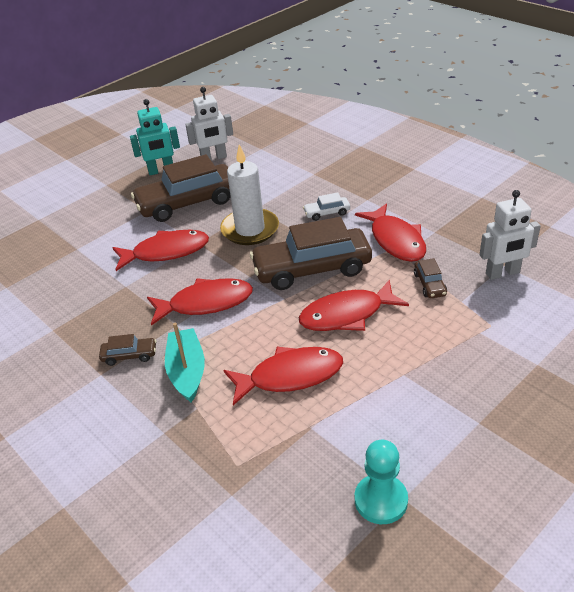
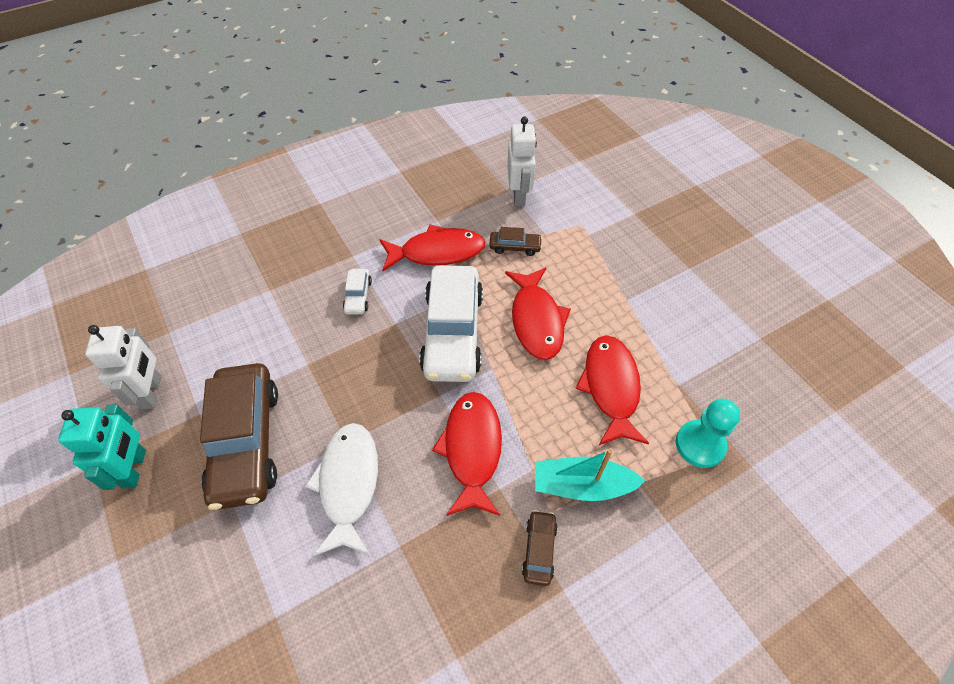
camera: 80 degrees left, 15 degrees up
red fish [112,230,209,271] -> white fish [305,423,378,556]
white candle [220,145,279,245] -> none
brown car [250,217,372,290] -> white car [419,265,483,382]
turquoise pawn [355,440,408,524] -> turquoise pawn moved to [676,399,740,468]

